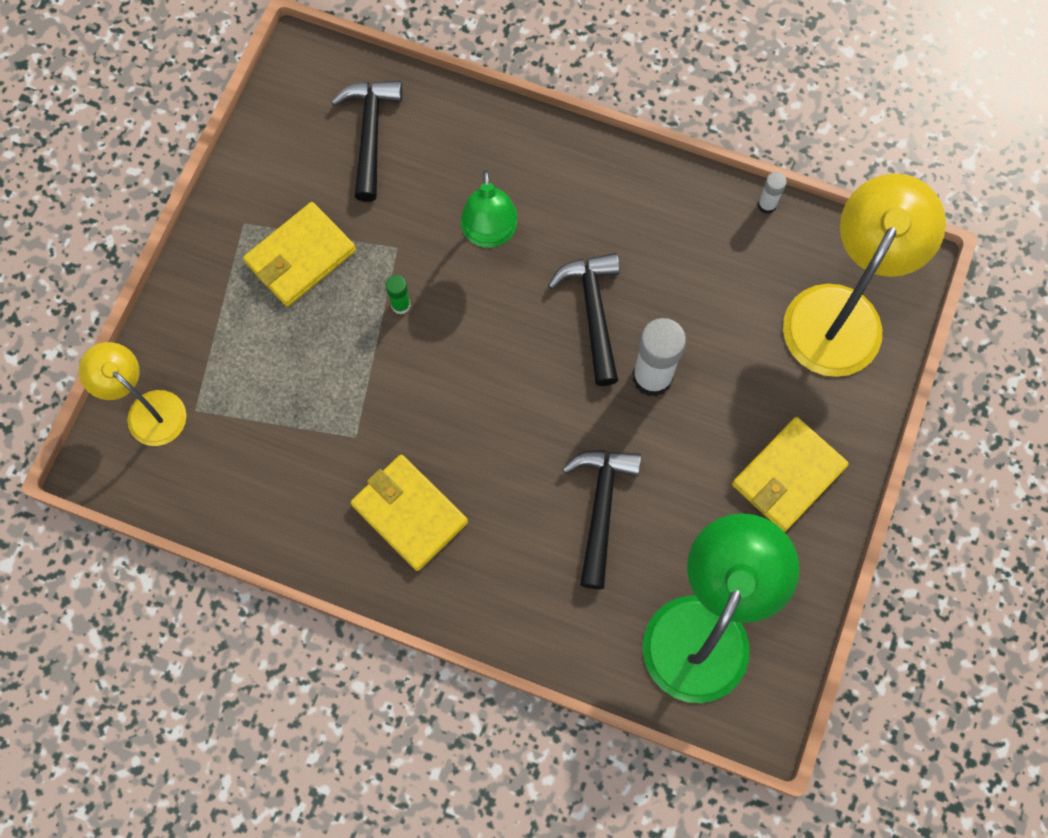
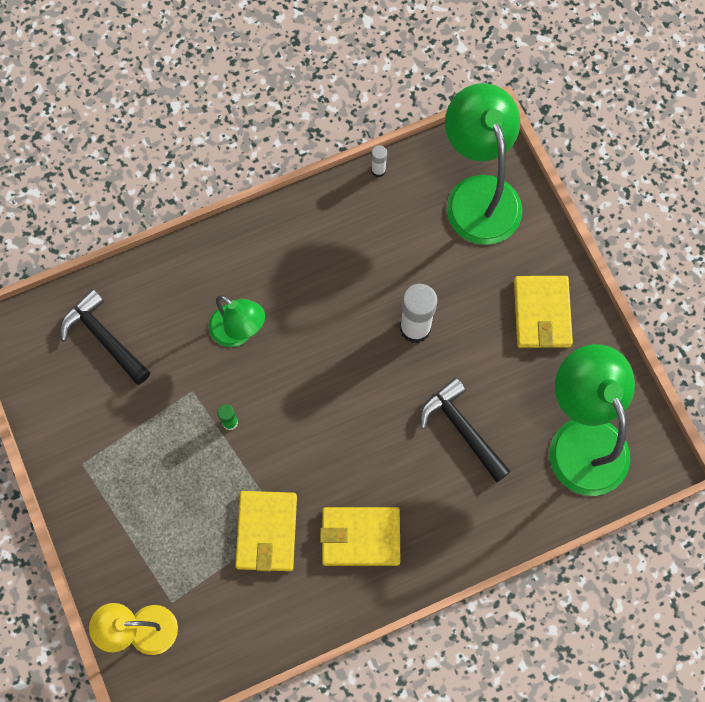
camera: 45 degrees left, 0 degrees up
yellow wallet [243,202,356,307] -> yellow wallet moved to [235,491,297,571]
black hammer [548,253,620,386] -> none
yellow lamp [783,173,946,377] -> green lamp [445,83,522,245]

